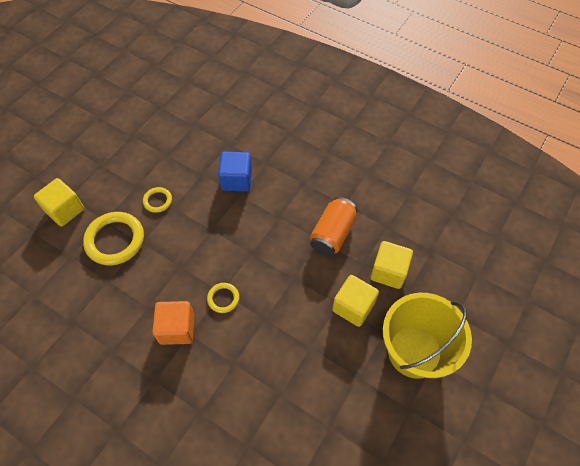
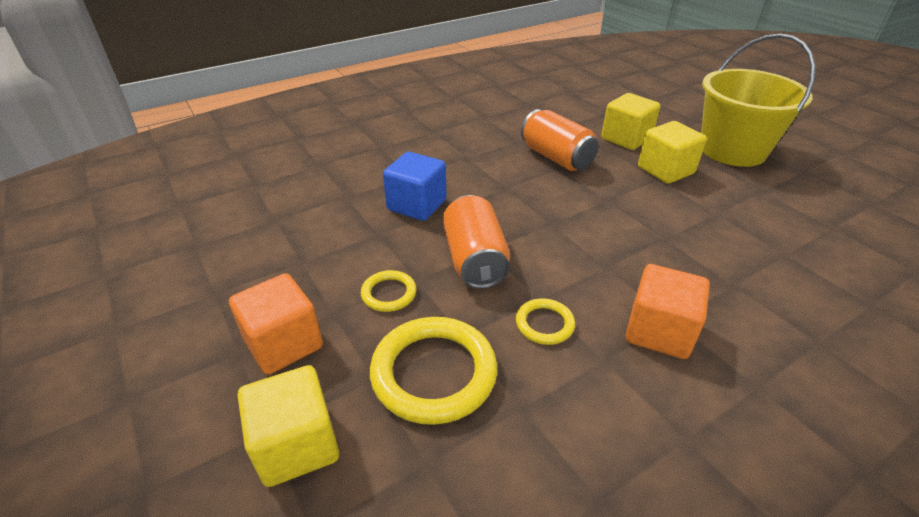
camera: 65 degrees left, 20 degrees down
yellow ring [207,283,239,313] -> yellow ring moved to [516,298,575,345]
none -> orange cube [229,273,323,375]
none -> orange can [443,195,510,289]

